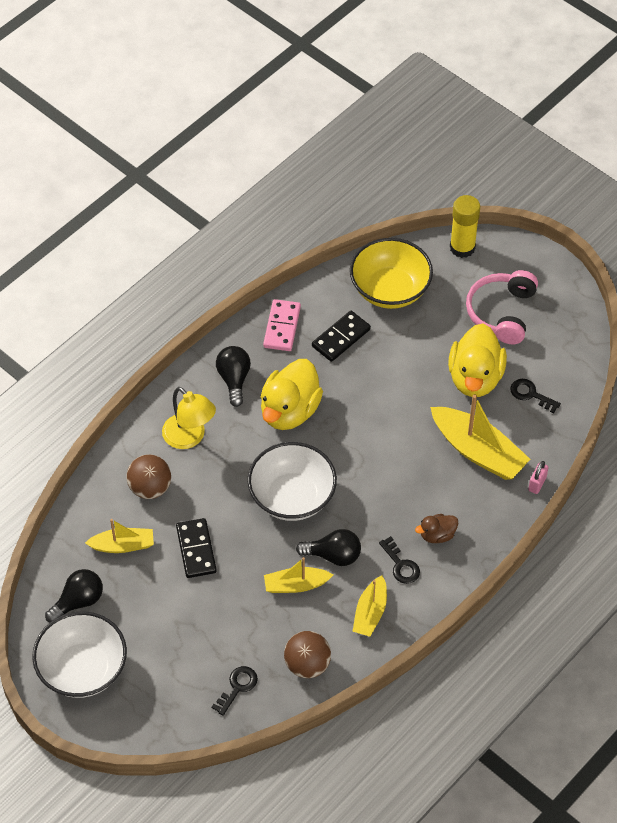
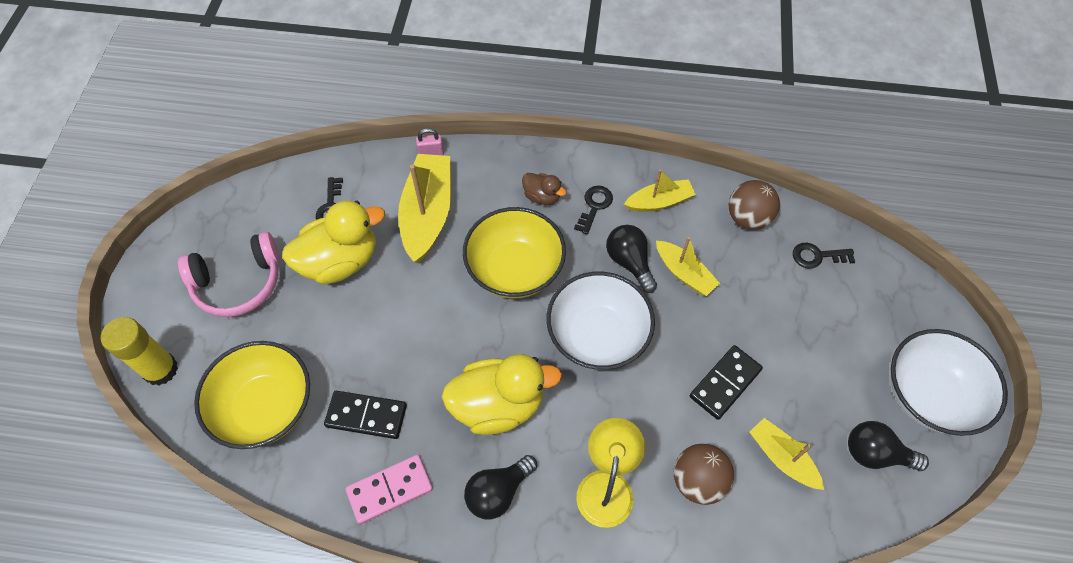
camera: 125 degrees left, 5 degrees up
none -> yellow bowl [463,207,566,298]

